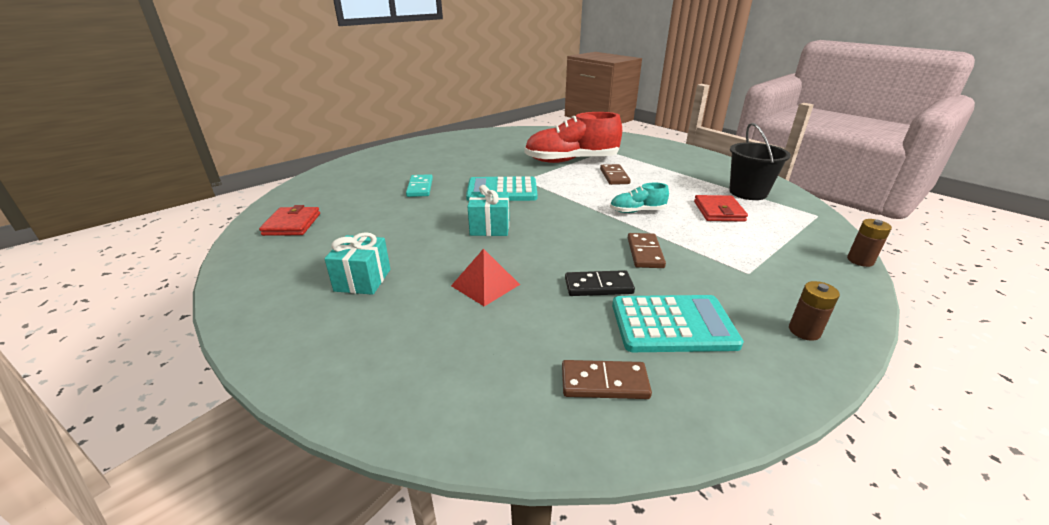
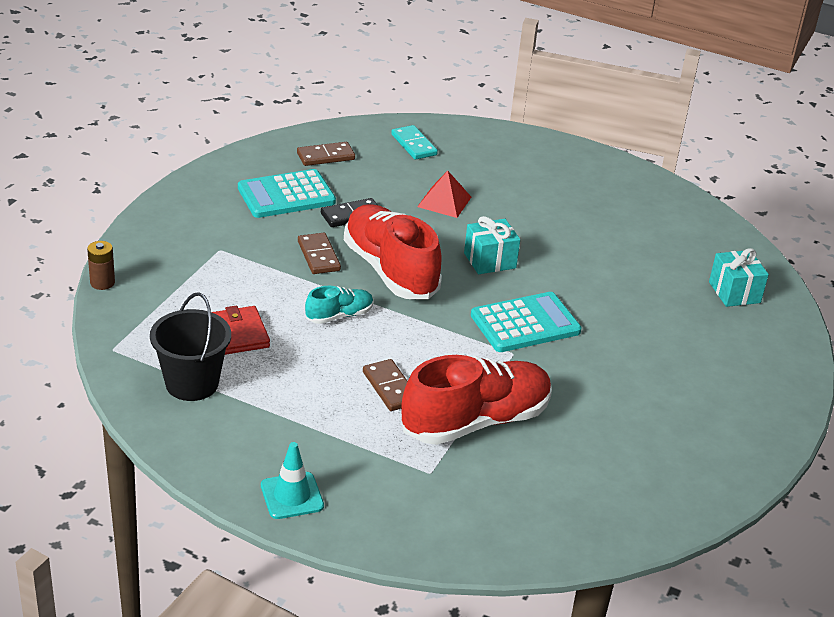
camera: 155 degrees right, 5 degrees up
red wallet [259,205,320,236] -> none
turquoise gift [324,232,390,295] -> turquoise gift moved to [709,248,769,307]
turquoise domino [406,174,433,197] -> turquoise domino moved to [391,125,438,160]
brown battery [789,281,840,341] -> none
none -> turquoise traffic cone [261,442,324,519]
none -> red shoe [344,204,442,299]

